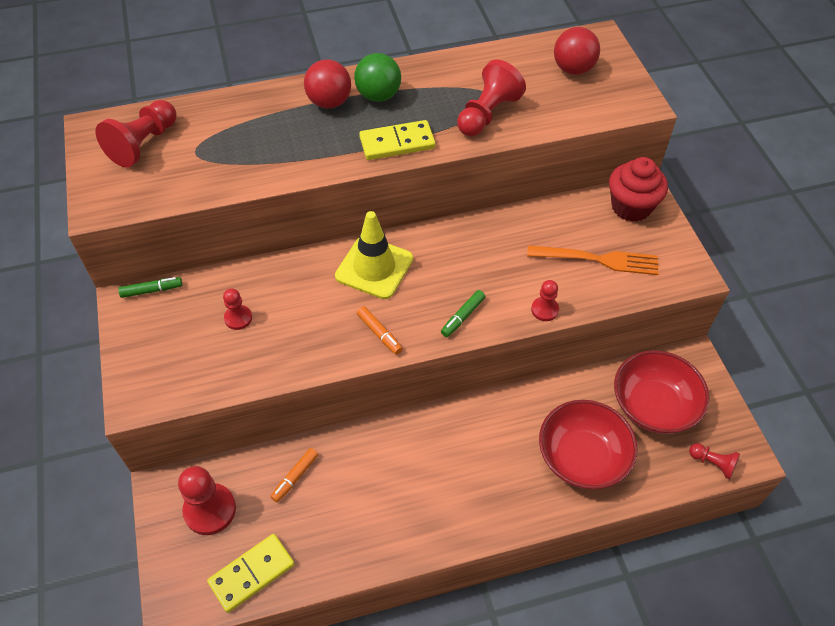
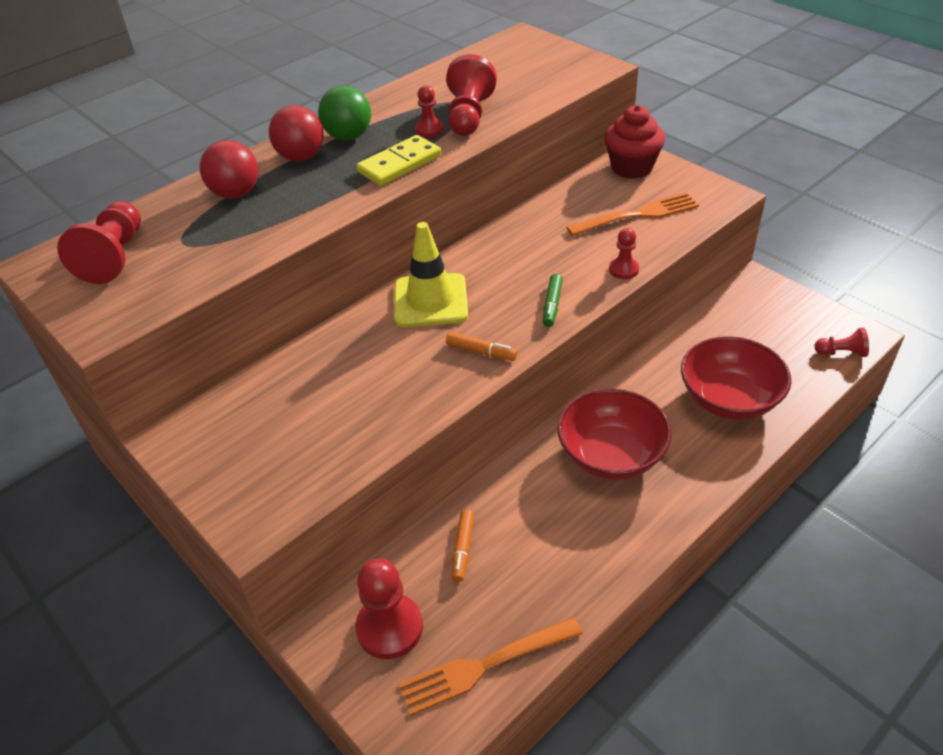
camera: 25 degrees left, 10 degrees down
green marker [118,277,182,298] -> none
yellow domino [207,534,295,613] -> orange fork [398,617,583,716]
red pawn [223,289,252,330] -> red pawn moved to [415,85,444,138]
red ball [554,27,600,75] -> red ball moved to [200,140,259,198]
red bowl [614,350,710,434] -> red bowl moved to [557,388,672,480]

